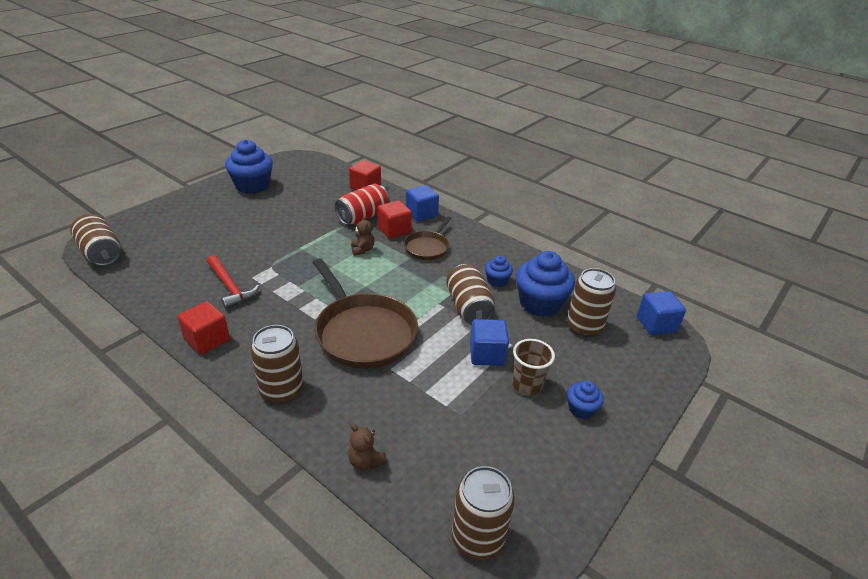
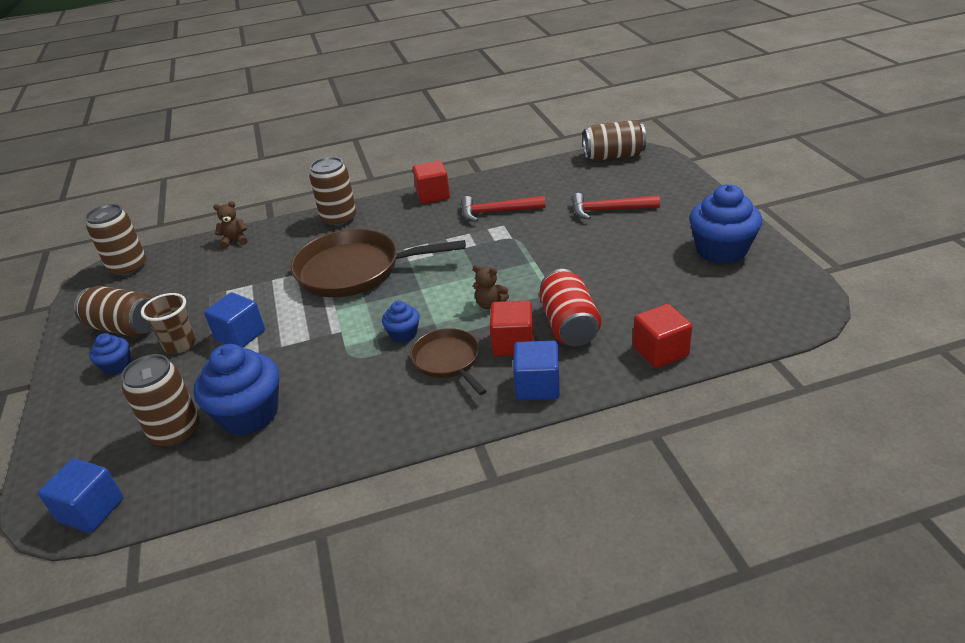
camera: 130 degrees right, 0 degrees up
brown can [446,264,495,325] -> brown can moved to [74,286,152,337]
blue cupcake [485,256,513,287] -> blue cupcake moved to [382,301,420,343]
none -> red hammer [571,193,660,220]

